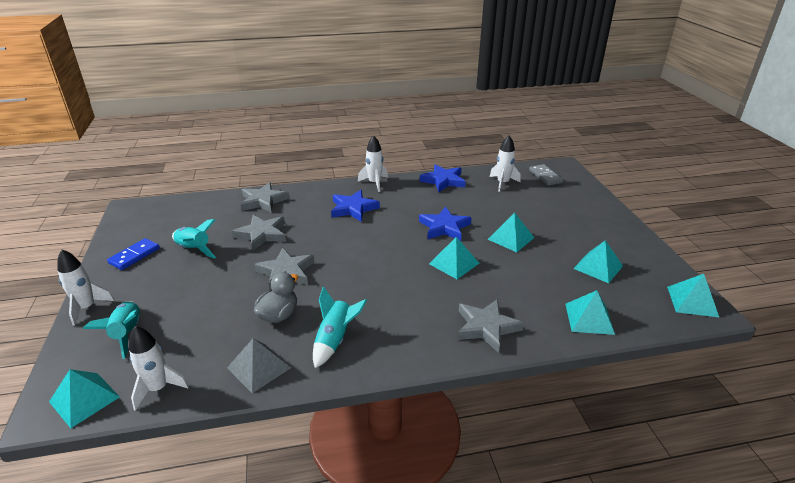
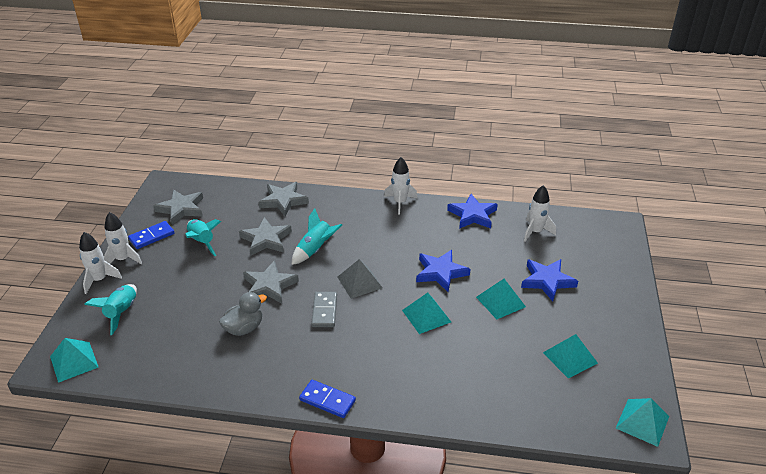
camera: 20 degrees right, 5 degrees up
white rocket [129,326,189,411] -> white rocket moved to [104,212,142,264]
grey pyramid [227,338,291,393] -> grey pyramid moved to [338,259,383,299]
turquoise rocket [313,286,367,368] -> turquoise rocket moved to [292,208,342,265]
blue star [331,190,380,222] -> blue star moved to [521,259,578,302]
grey star [457,299,524,353] -> grey star moved to [154,189,203,225]
grey domino [529,164,563,186] -> grey domino moved to [311,292,337,327]
turquoise pyramid [565,290,615,335] -> none
none -> blue domino [299,380,356,418]

